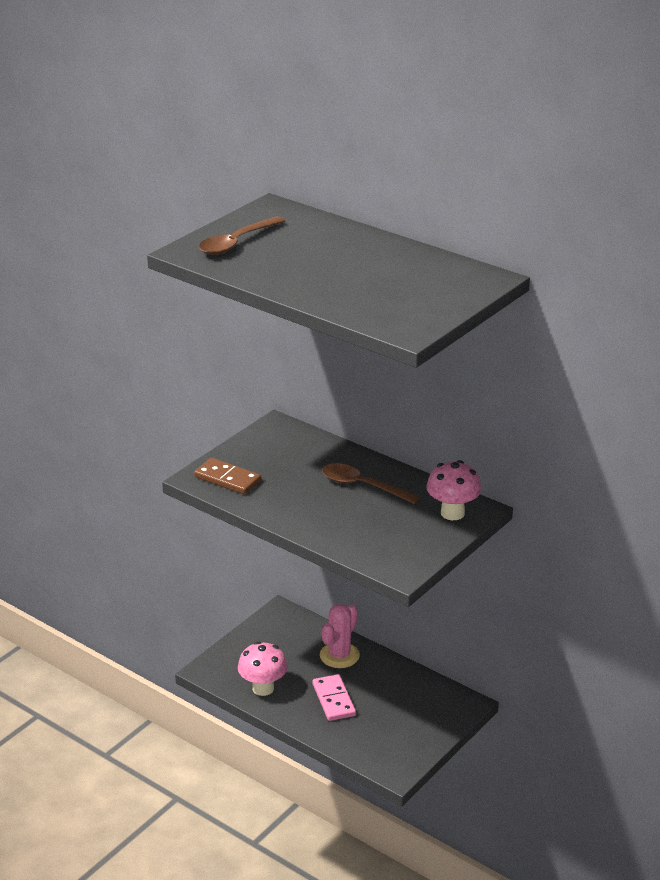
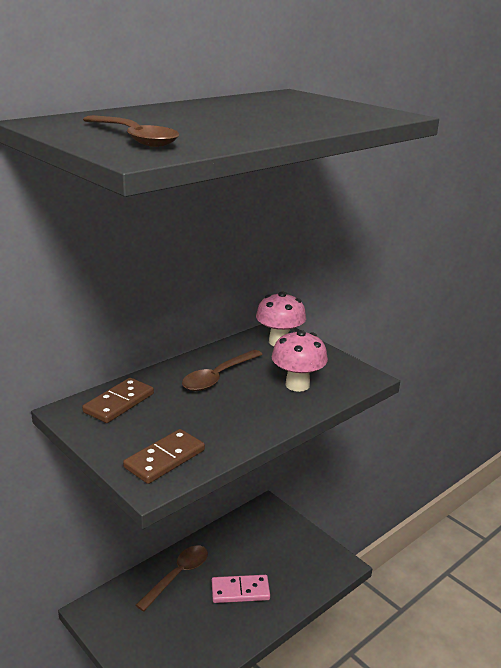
camera: 80 degrees left, 5 degrees down
pink mushroom [238,641,288,696] -> pink mushroom moved to [272,330,328,392]
pink cactus [320,604,360,668] -> brown spoon [136,545,208,611]
none -> brown domino [82,378,154,423]

